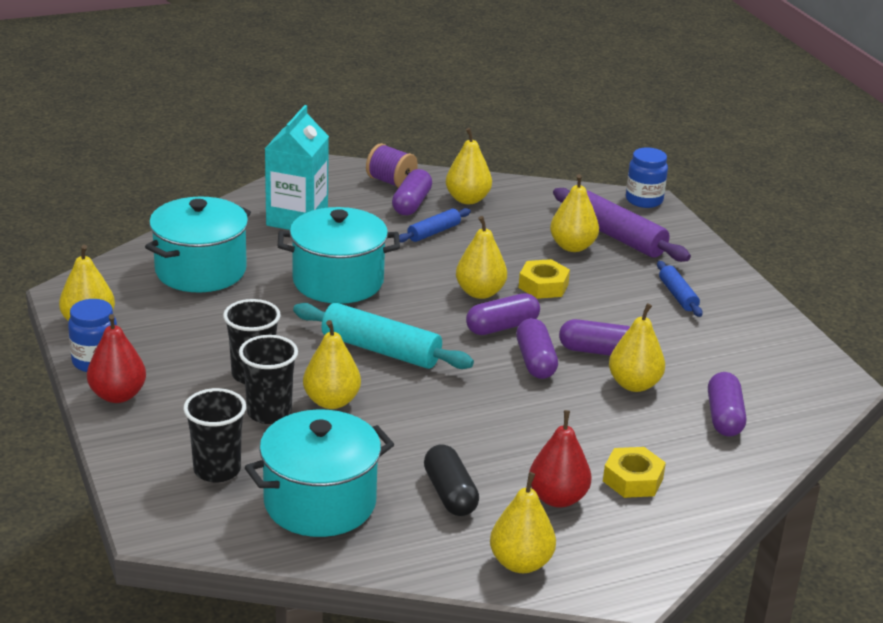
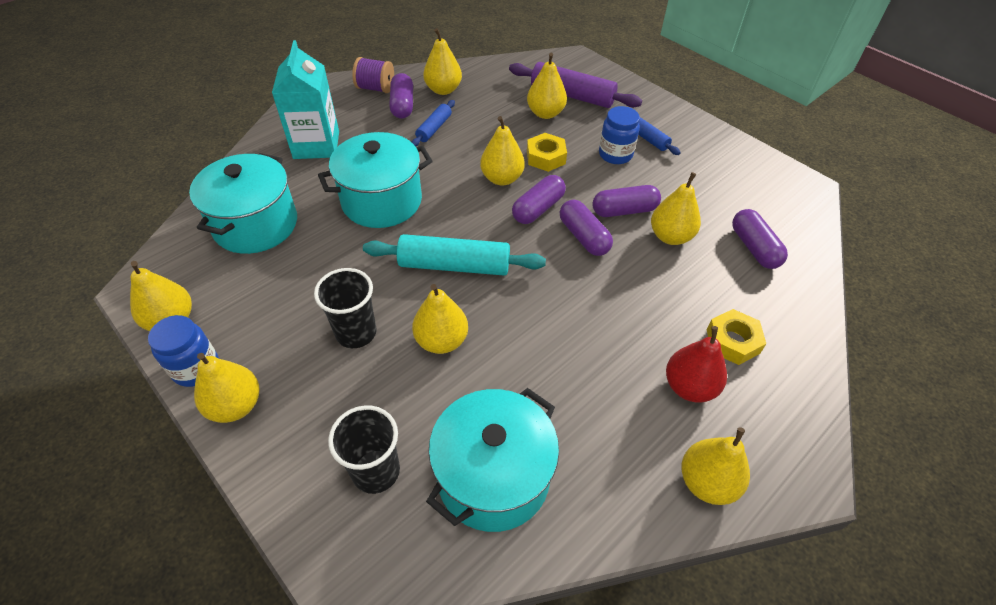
camera: 20 degrees left, 20 degrees up
red pear [87,314,146,403] -> yellow pear [194,353,259,423]
black cup [239,335,298,424] -> none
black capsule [424,444,479,516] -> none
blue jar [626,148,668,208] -> blue jar moved to [599,106,640,164]

